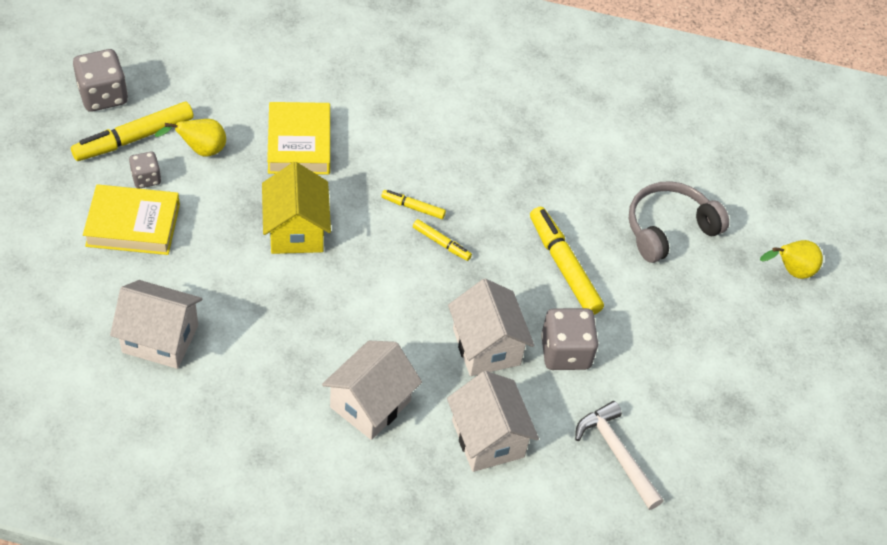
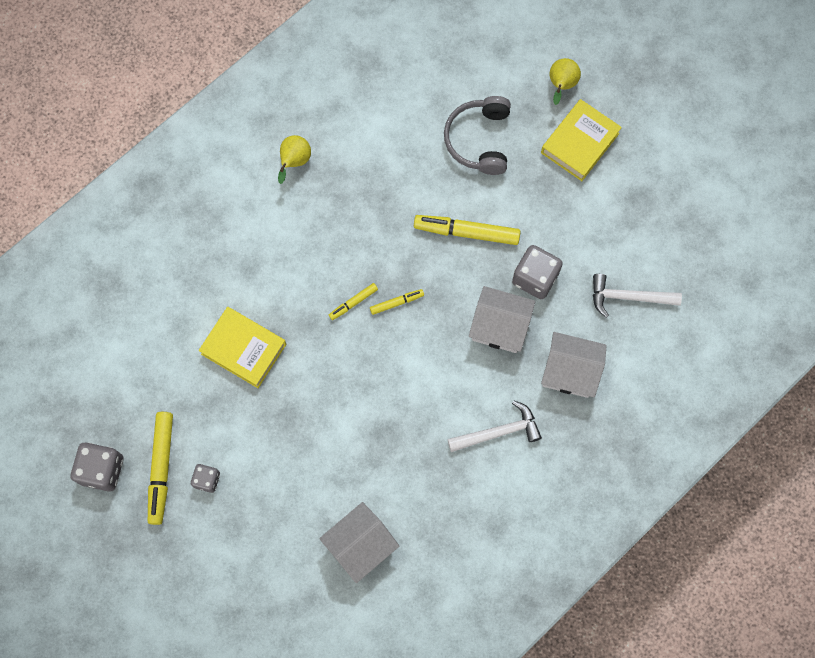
camera: 50 degrees left, 20 degrees up
yellow book [83,184,180,255] -> yellow book moved to [541,99,622,181]
yellow pear [155,119,226,156] -> yellow pear moved to [278,135,311,184]
yellow house [262,162,331,254] -> none
white house [322,341,422,440] -> white hammer [447,401,542,452]

